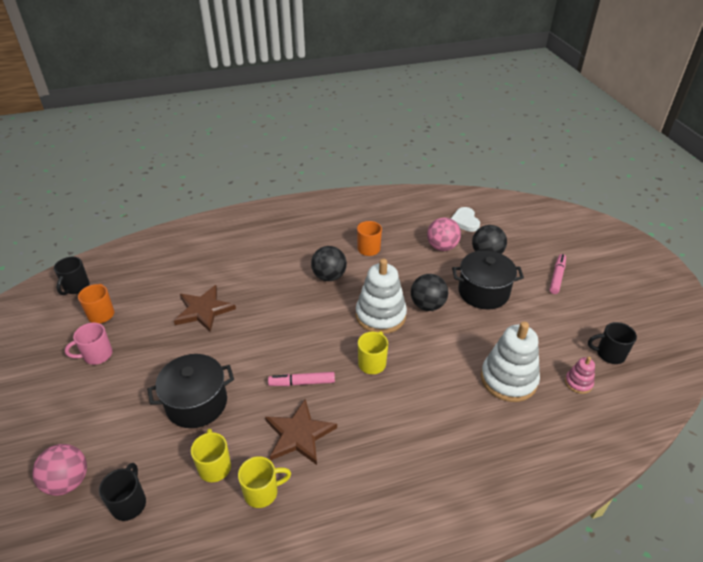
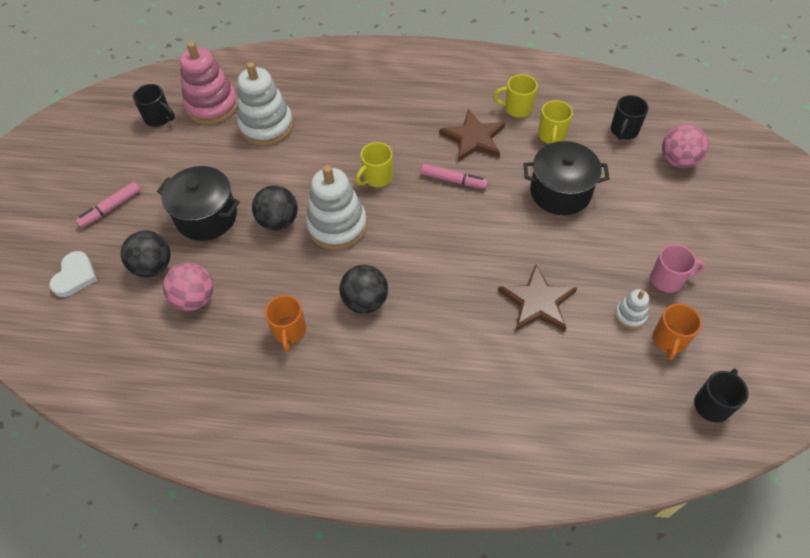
camera: 155 degrees left, 15 degrees up
white heart [451,207,480,232] -> white heart moved to [49,251,97,297]
pink stacking toy [565,357,595,394] -> pink stacking toy [180,41,238,124], size x2.08
none -> white stacking toy [615,289,649,329]

